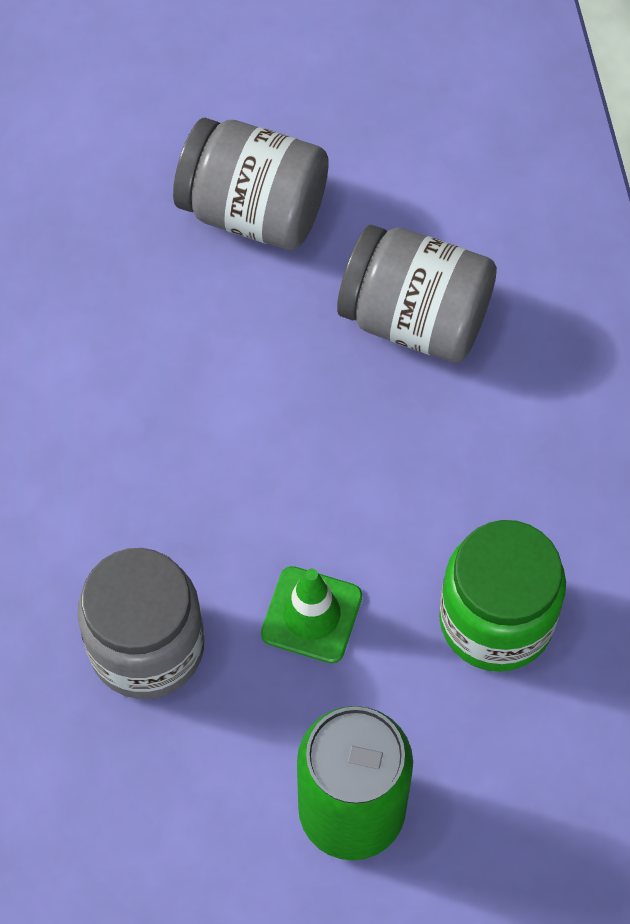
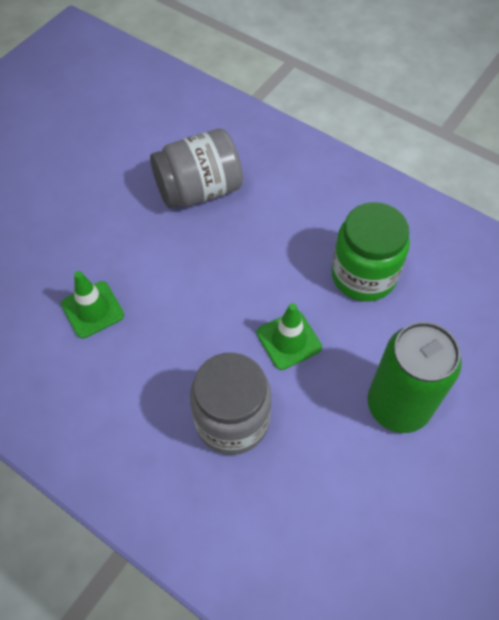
camera: 45 degrees left, 5 degrees down
grey jar [173,118,329,250] -> none
none -> green traffic cone [61,271,124,338]

